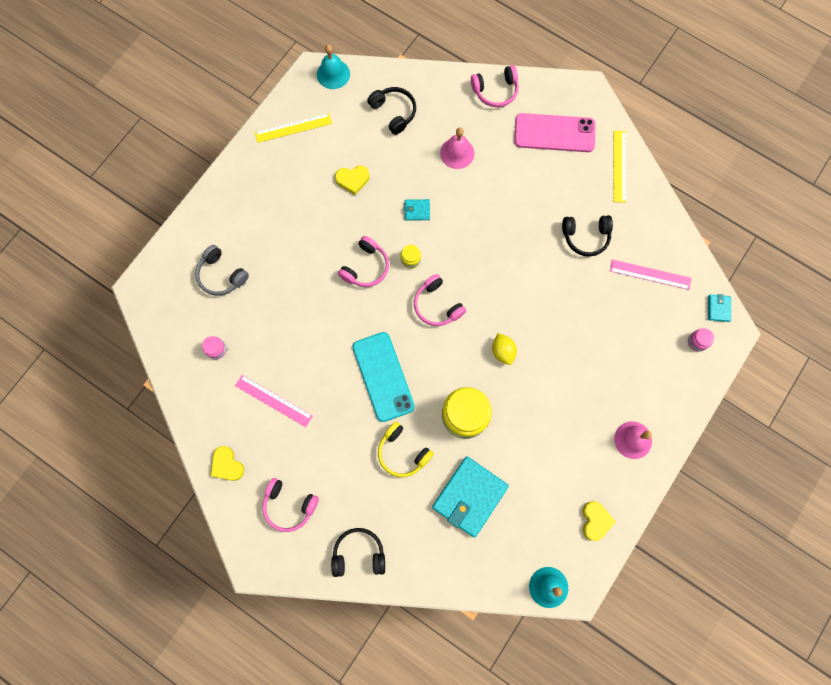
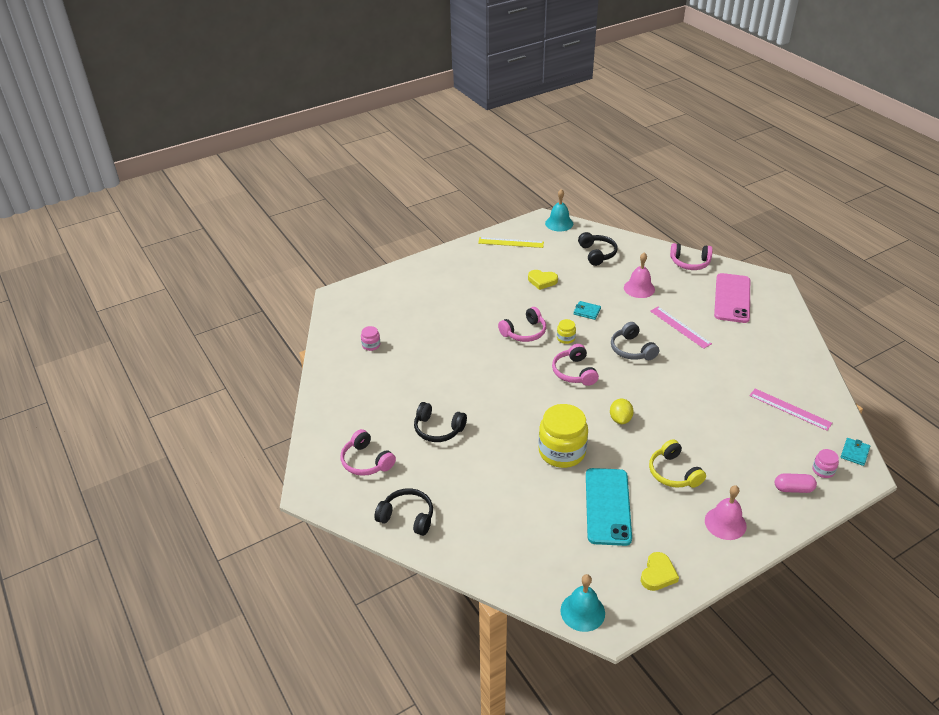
camera: 25 degrees right, 35 degrees down
grey headphones [195,245,249,296] -> grey headphones moved to [611,322,659,360]
yellow heart [210,446,244,481] -> none
pink ruler [235,375,313,427] -> pink ruler moved to [650,307,712,349]
turquoise phone [352,332,415,422] -> turquoise phone moved to [586,468,632,546]
yellow headphones [378,422,434,477] -> yellow headphones moved to [649,439,706,488]
turquoise wallet [432,456,509,538] -> none
pink phone [514,113,596,152] -> pink phone turned 75 degrees clockwise [714,273,750,323]
black headphones [562,215,613,257] -> black headphones moved to [414,402,467,442]
yellow ruler [613,131,626,203] -> none
none -> pink capsule [775,473,817,493]

